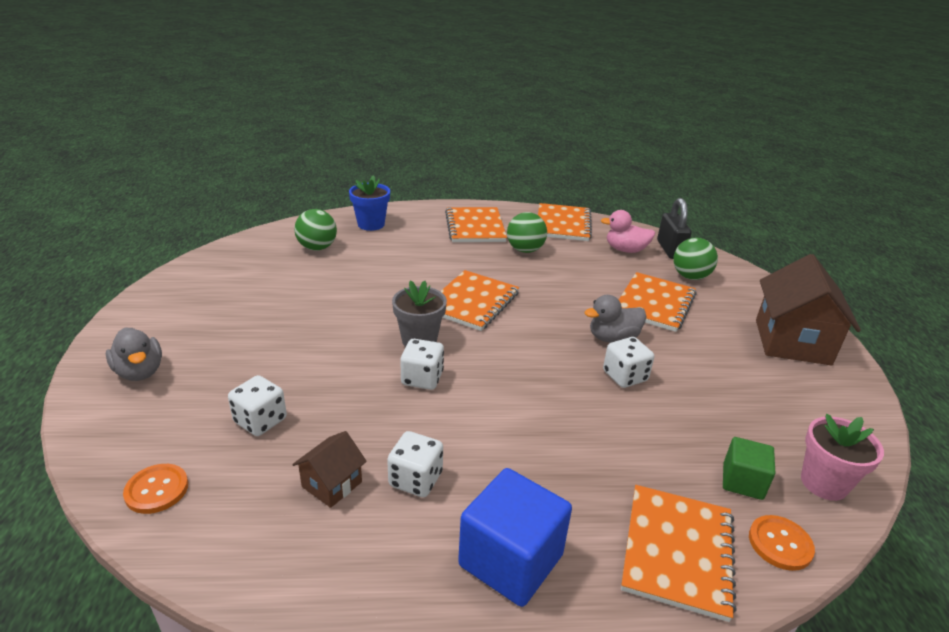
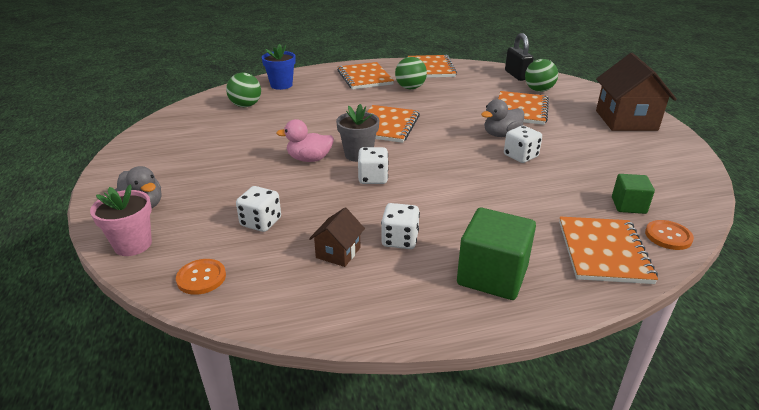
camera: 10 degrees left, 0 degrees up
blue cube [458,468,572,607] -> green cube [457,208,536,300]
pink duck [601,210,656,253] -> pink duck moved to [276,119,334,162]
pink flower pot [801,414,884,501] -> pink flower pot moved to [90,184,152,256]

